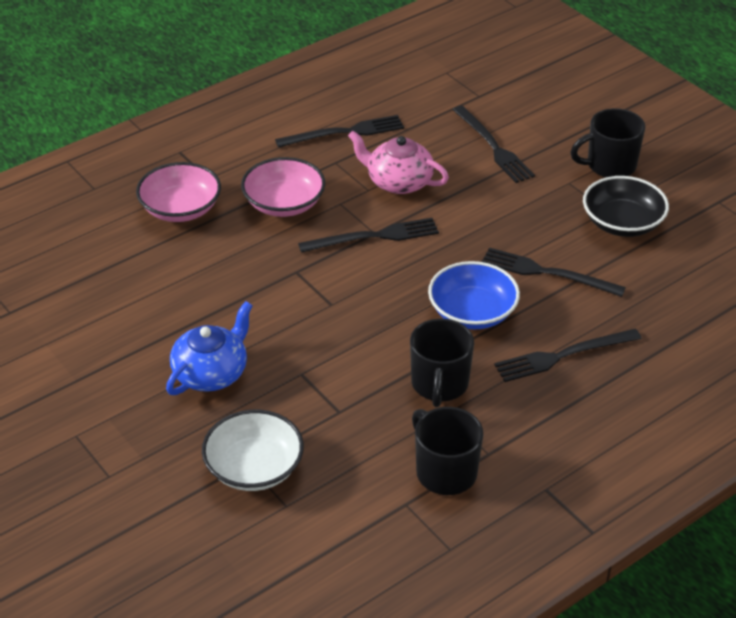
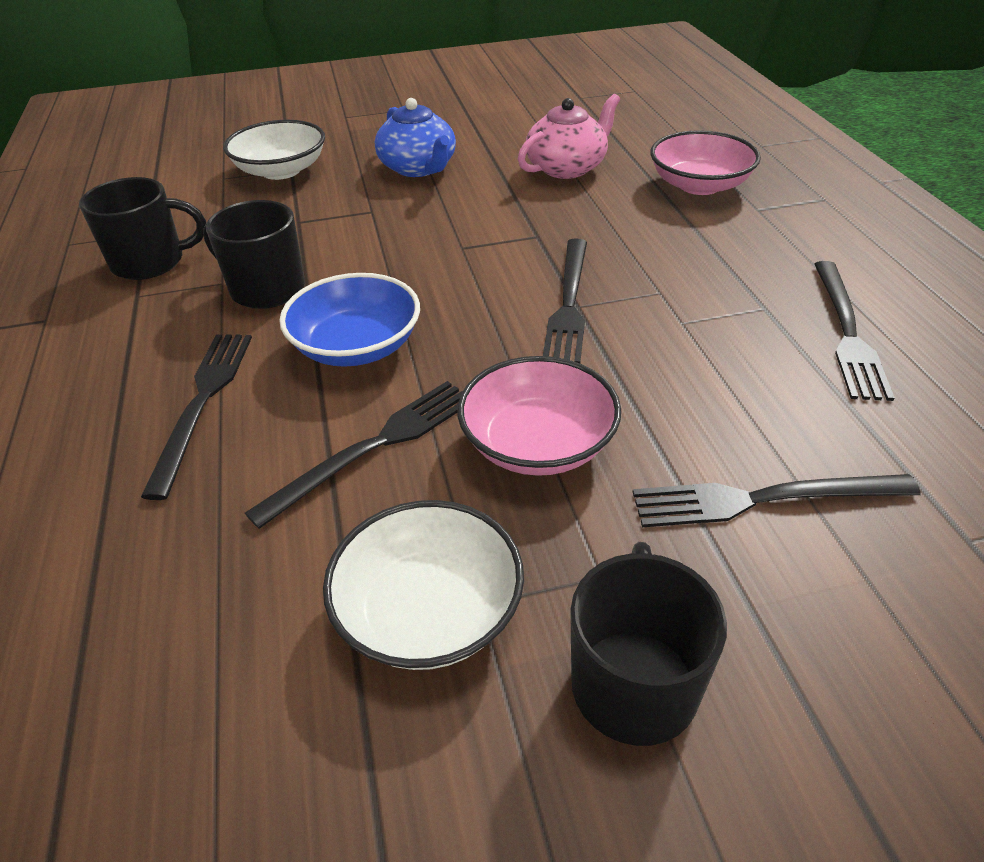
camera: 115 degrees right, 0 degrees up
pink bowl [241,157,325,217] -> pink bowl moved to [457,356,621,476]
pink teapot [348,130,449,194] -> pink teapot moved to [518,94,620,179]
black bowl [583,176,669,237] -> white bowl [323,500,524,670]

